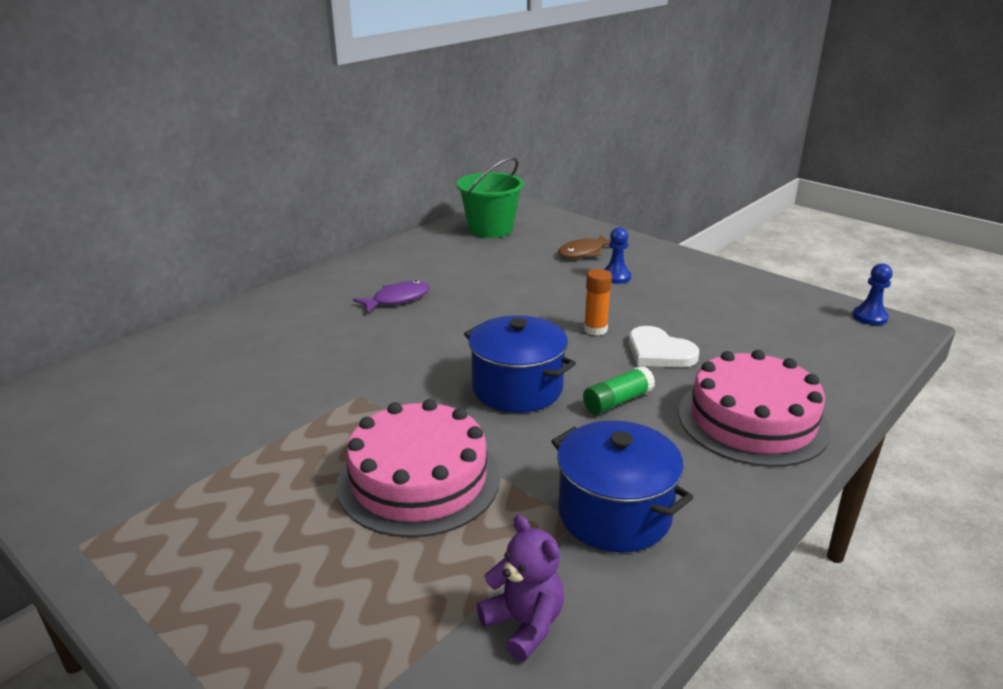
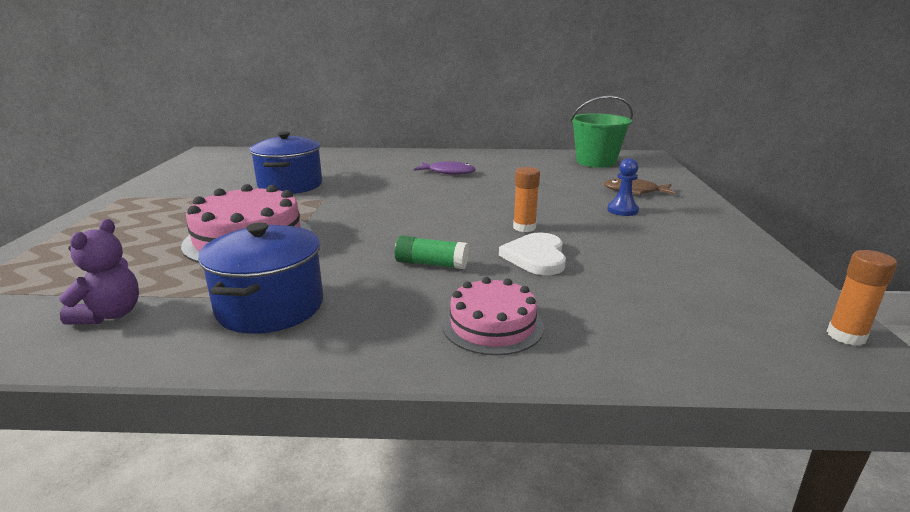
camera: 50 degrees right, 5 degrees down
blue pot [464,315,576,413] -> blue pot moved to [249,132,322,194]
pink cake [679,350,831,467] -> pink cake [442,277,544,355], size x0.61
blue pawn [853,263,893,325] -> orange glue stick [827,250,897,346]

